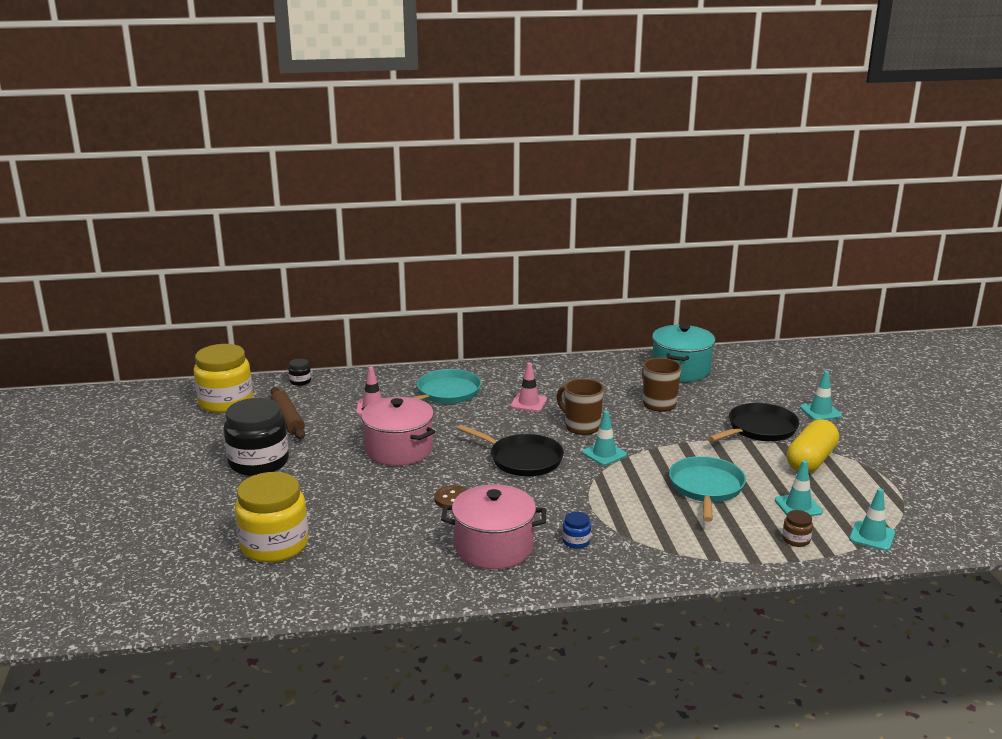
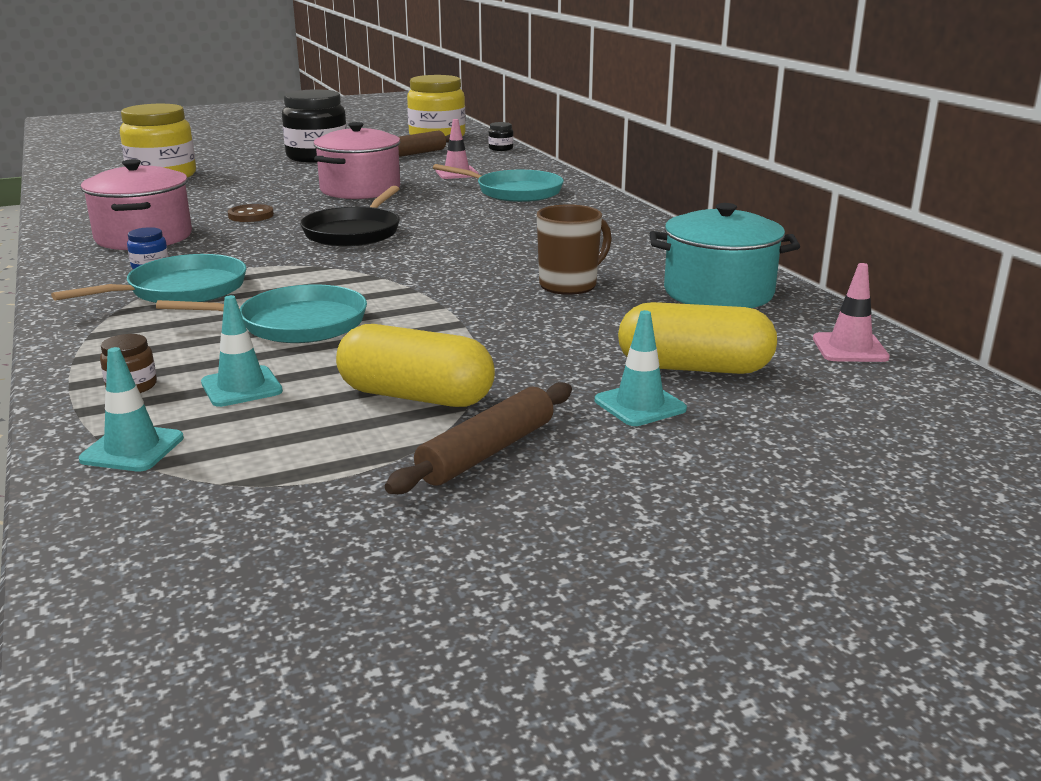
camera: 75 degrees right, 0 degrees up
pink traffic cone [510,362,547,412] -> pink traffic cone moved to [813,263,890,362]
brown mug [557,379,604,435] -> none
turquoise traffic cone [582,411,627,466] -> none
black pan [708,403,800,441] -> none
none -> turquoise pan [51,254,247,303]
none -> brown rolling pin [385,382,572,494]
none -> yellow capsule [618,302,777,374]

